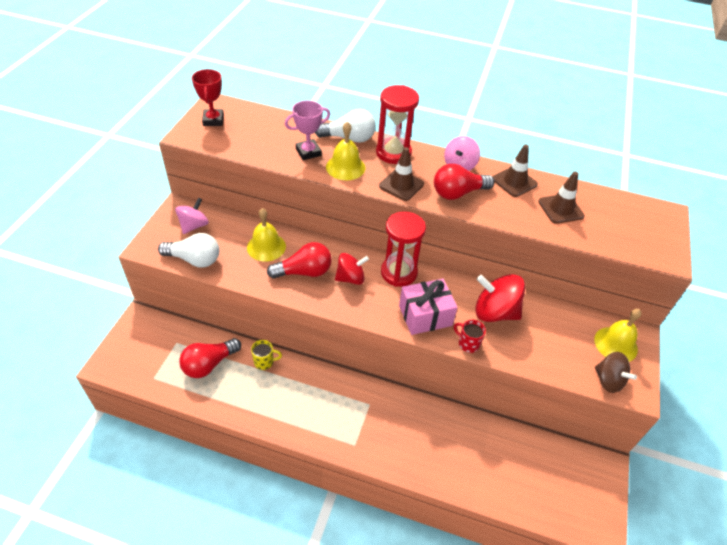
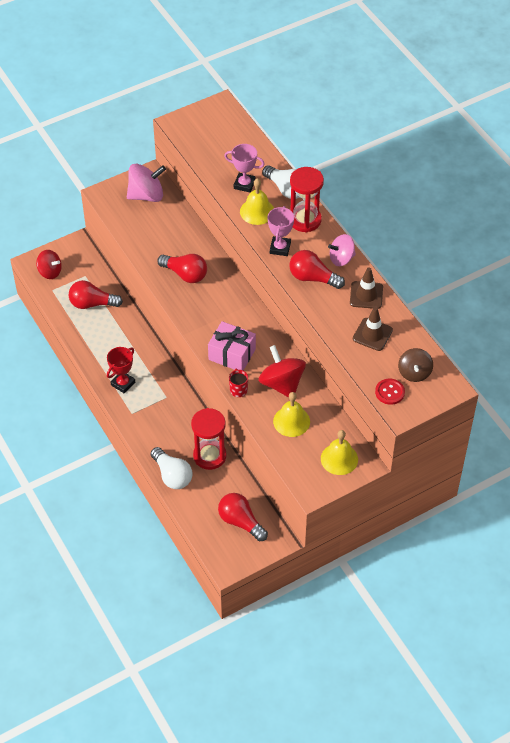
camera: 45 degrees right, 5 degrees up
white light bulb [158,233,219,267] -> white light bulb moved to [151,447,192,489]
pink spinning top [175,198,209,234] -> pink spinning top [127,164,166,202], size x1.52
red trophy [192,69,224,126] -> red trophy moved to [107,347,135,394]
yellow bell [247,208,286,261] -> yellow bell moved to [273,392,310,437]
yellow mug [251,340,282,370] -> none
red spinning top [335,253,369,285] -> red spinning top moved to [36,250,62,279]
brown traffic cone [379,147,424,201] -> pink trophy [267,206,294,256]
red hourglass [381,211,426,287] -> red hourglass moved to [191,408,226,470]
brown spinning top [595,352,637,393] -> brown spinning top moved to [398,348,433,382]
none -> red light bulb [218,493,268,542]
none -> red button [375,379,405,405]

